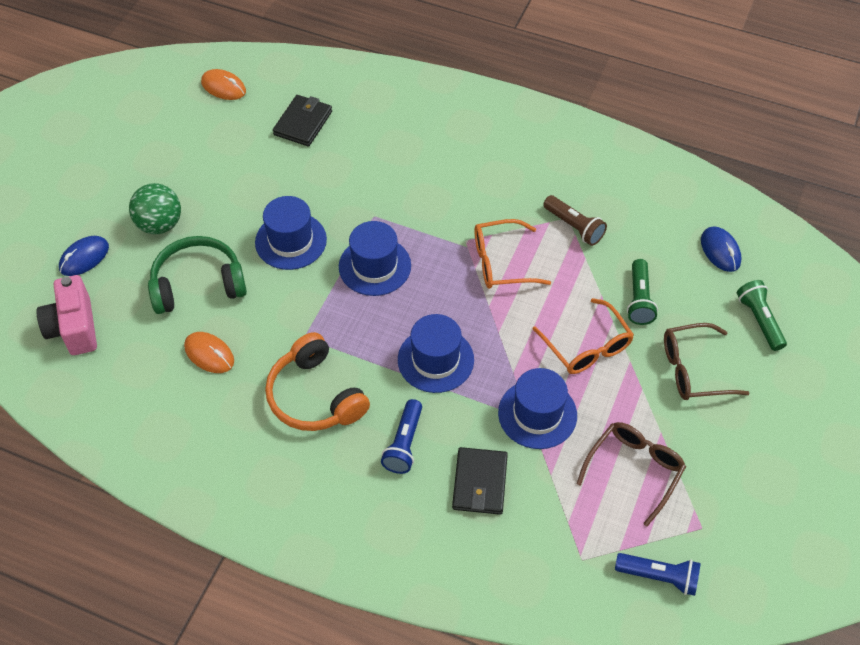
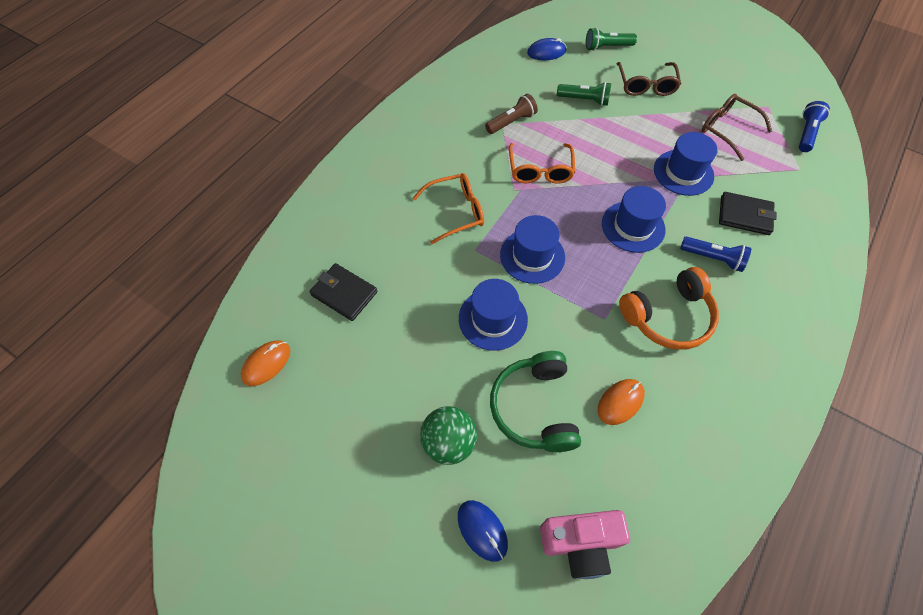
camera: 80 degrees left, 5 degrees up
orange glasses [533,298,634,374] -> orange glasses moved to [413,173,484,245]

